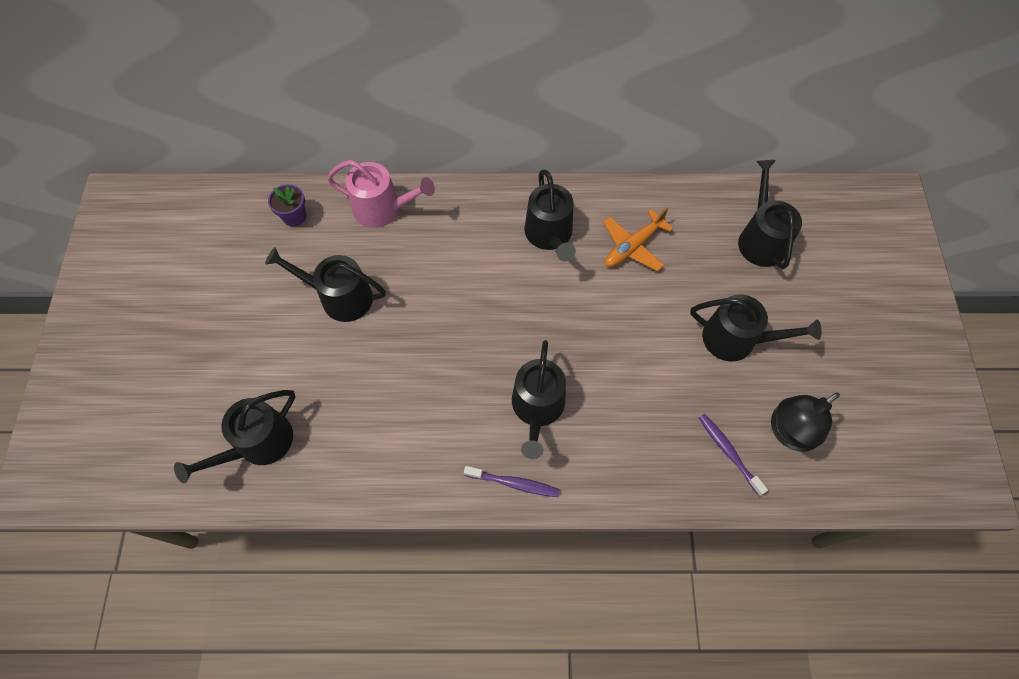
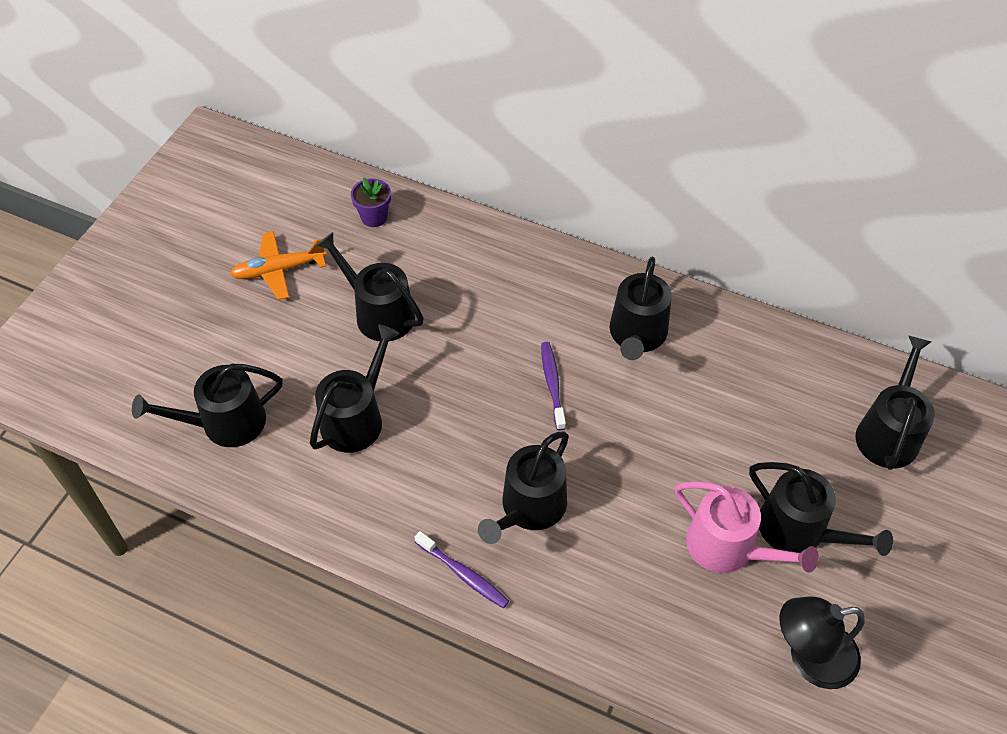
camera: 25 degrees right, 10 degrees down
pink watering can [327,160,435,228] -> pink watering can moved to [675,481,819,573]
orange plane [603,208,673,271] -> orange plane moved to [230,231,327,300]
purple toothbrush [699,414,768,496] -> purple toothbrush moved to [541,342,566,431]
none -> black watering can [310,324,400,453]

